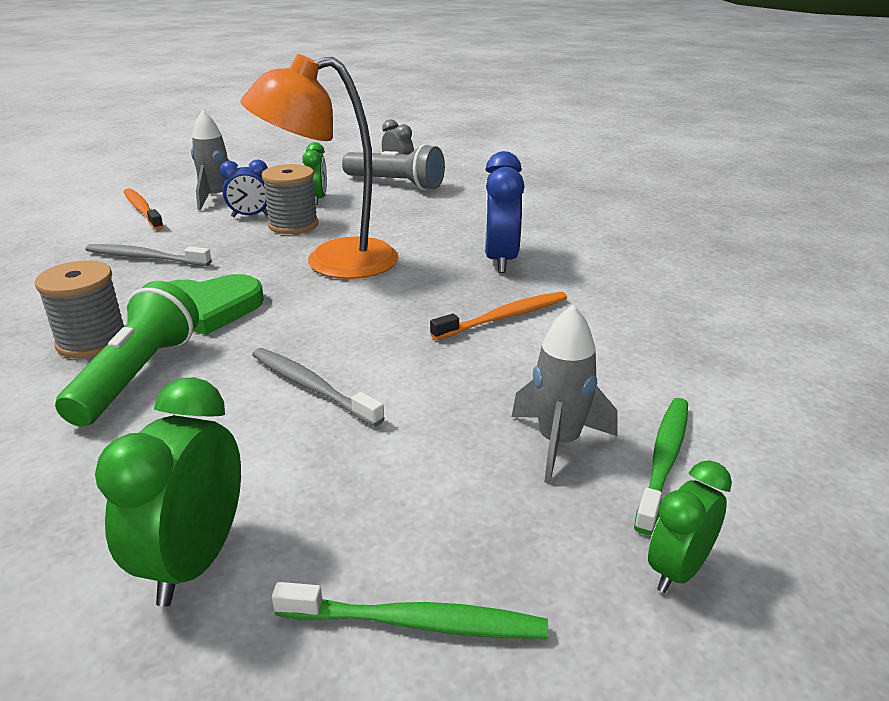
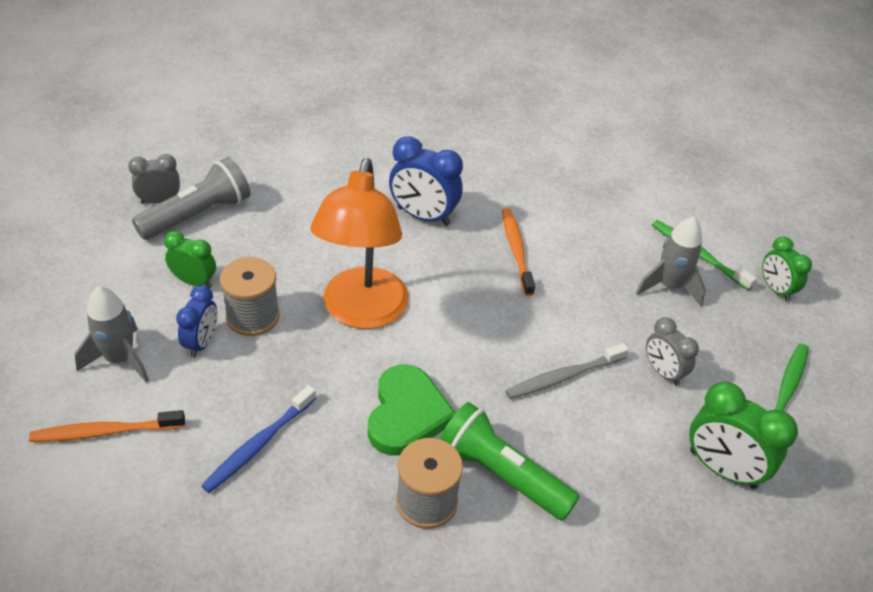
camera: 70 degrees left, 15 degrees up
grey toothbrush [86,244,212,266] -> blue toothbrush [201,385,316,493]
none -> grey clock [646,317,699,386]

